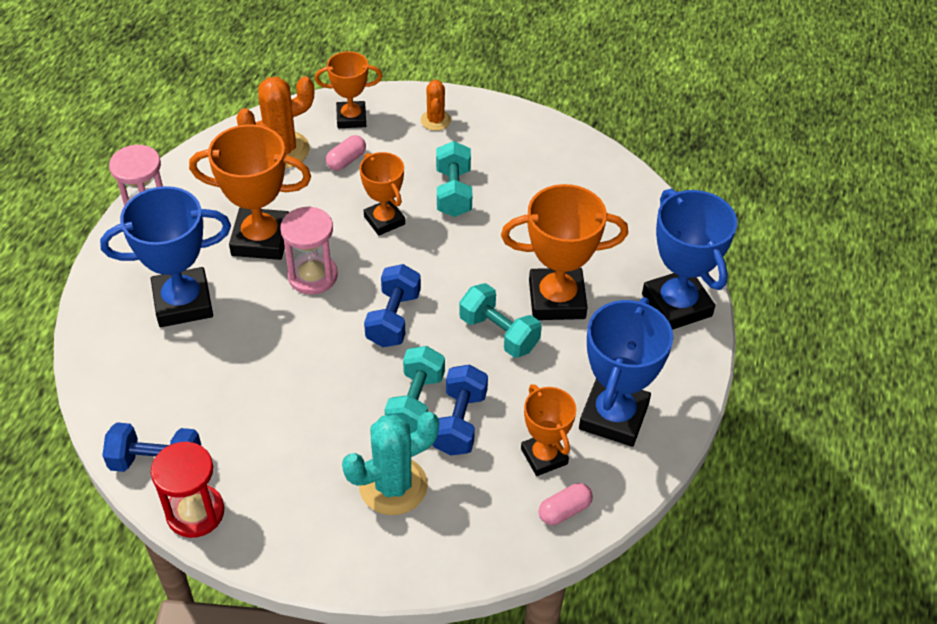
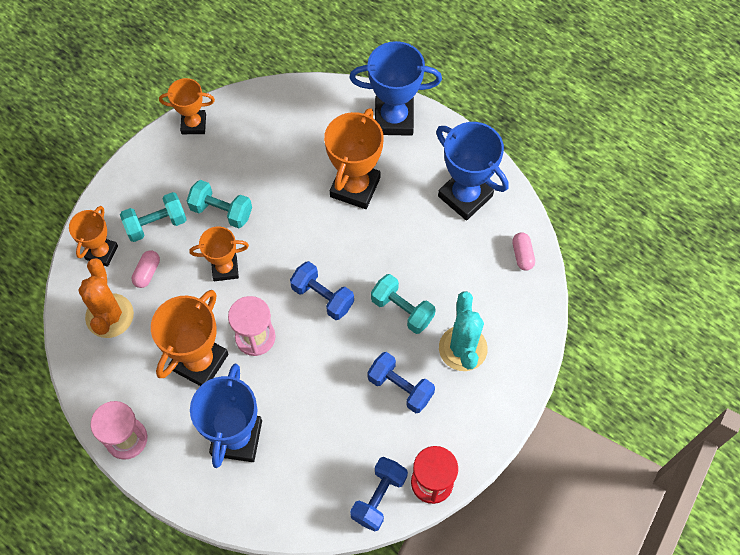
camera: 65 degrees left, 15 degrees up
pink capsule [326,135,366,171] -> pink capsule turned 45 degrees clockwise [132,250,160,288]
orange cactus [421,79,451,131] -> none
blue dumbbell [433,364,488,456] -> blue dumbbell moved to [368,352,435,413]
turquoise dumbbell [459,283,542,358] -> turquoise dumbbell moved to [120,192,187,242]
orange trophy [521,384,576,476] -> orange trophy moved to [159,78,215,134]

